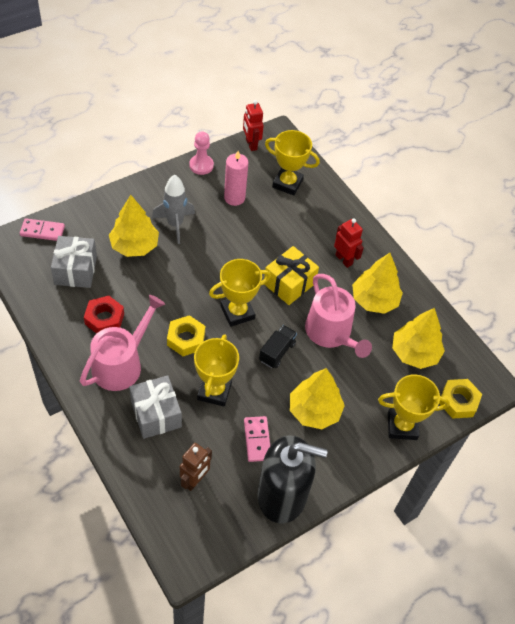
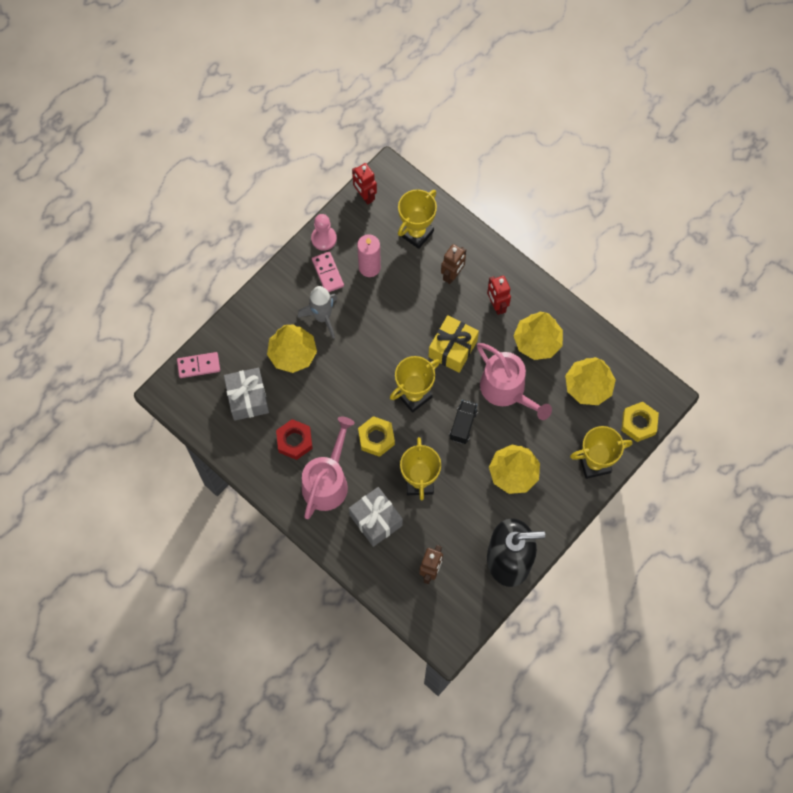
camera: 10 degrees left, 15 degrees up
pink domino [244,416,270,462] -> pink domino moved to [312,252,344,292]
yellow trophy [265,130,320,196] -> yellow trophy turned 60 degrees counterclockwise [398,189,437,249]
red robot [334,218,364,268] -> red robot turned 150 degrees counterclockwise [487,276,511,315]
none -> brown robot [441,244,466,284]

